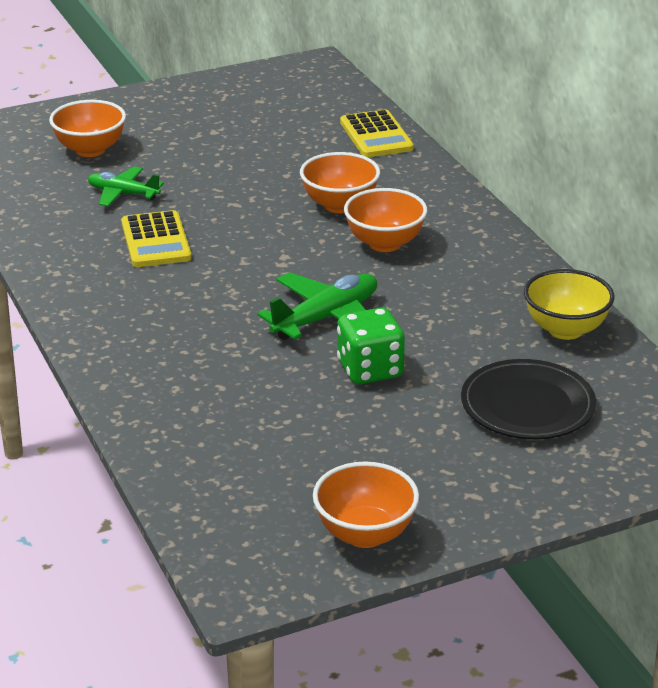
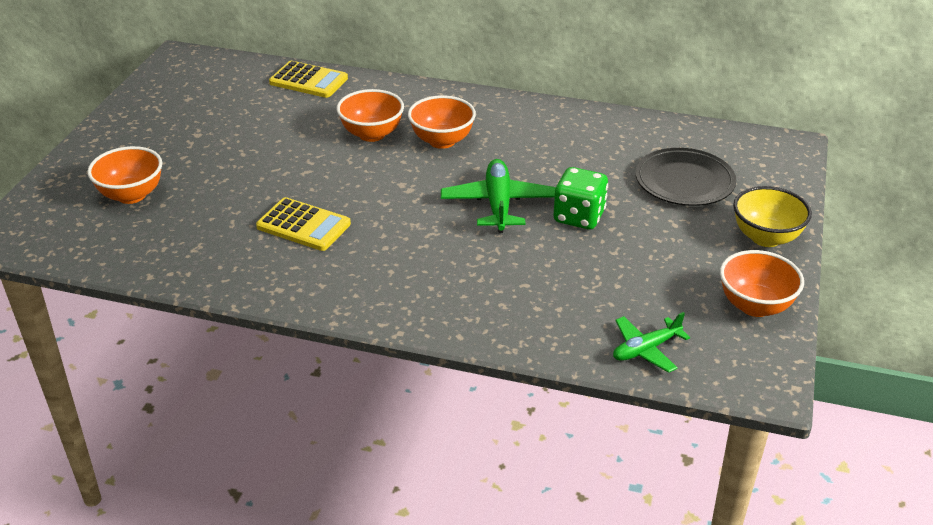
camera: 50 degrees left, 5 degrees up
green plane [88,166,164,206] -> green plane moved to [613,312,690,373]
yellow bowl [524,269,615,340] -> yellow bowl moved to [733,186,812,247]

